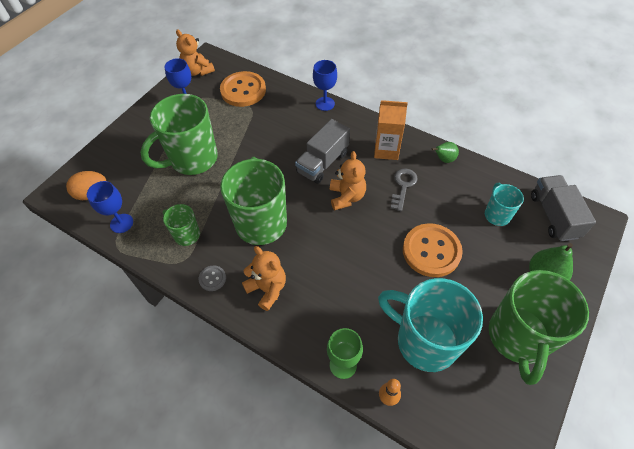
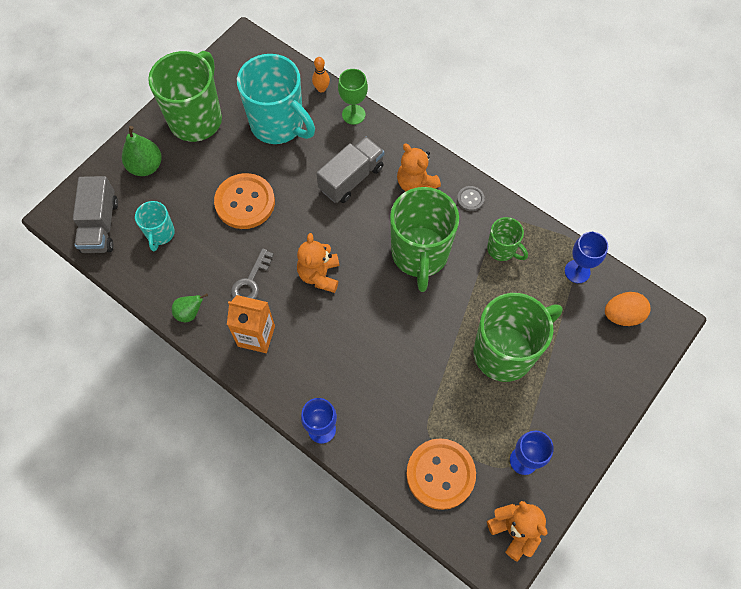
camera: 175 degrees left, 10 degrees up
grey truck [295,119,350,184] -> grey truck moved to [316,137,384,203]

